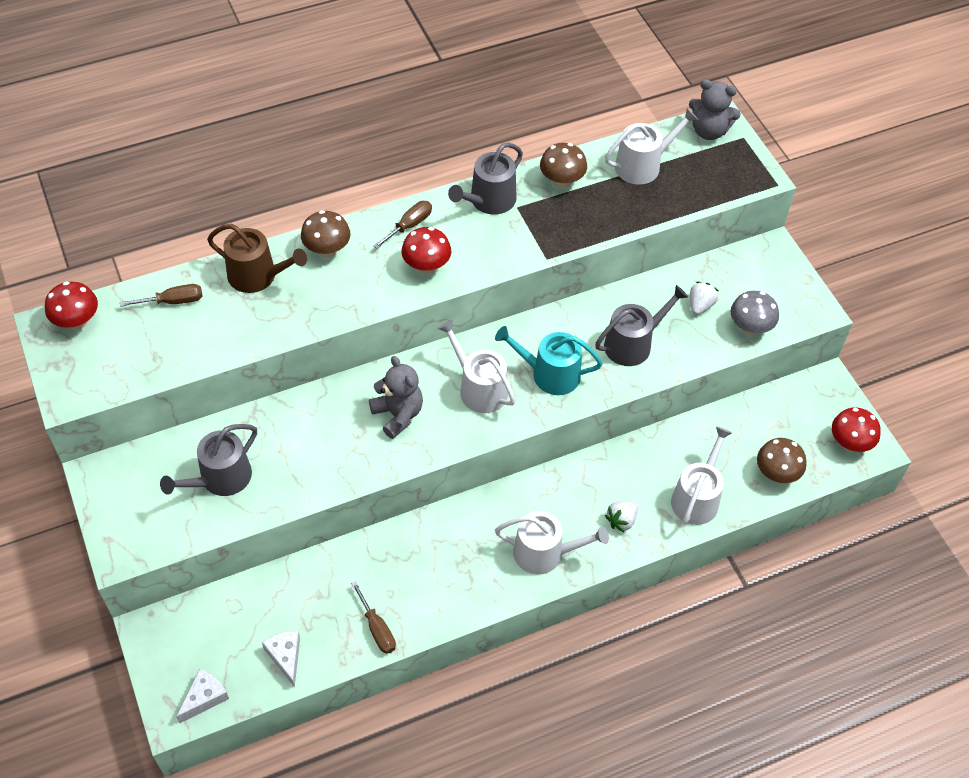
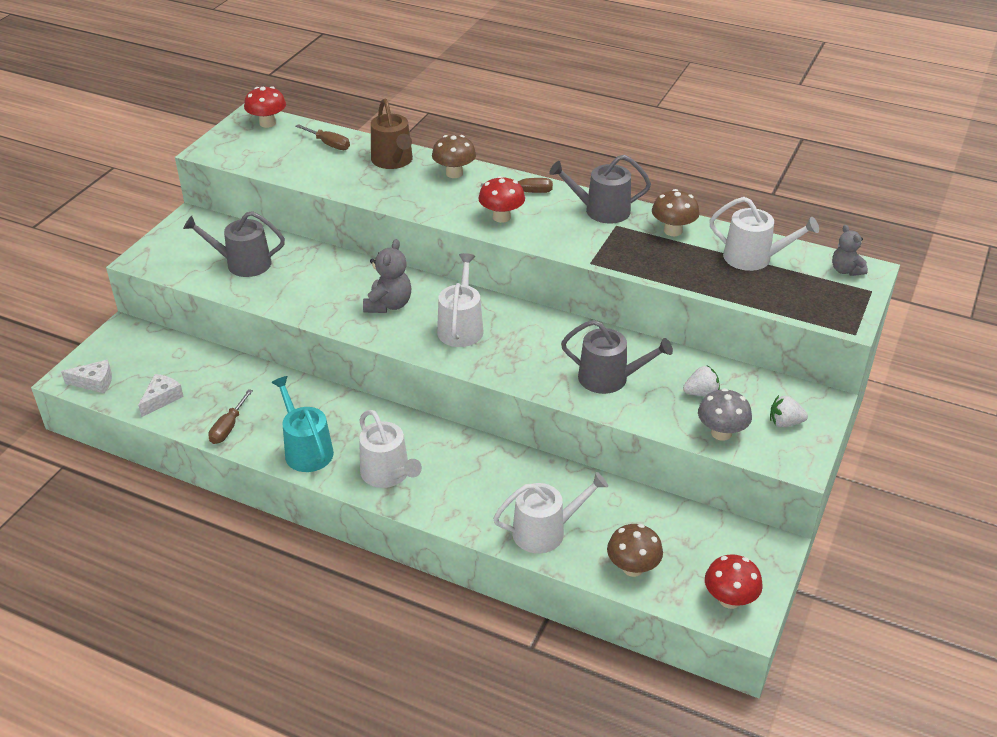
camera: 50 degrees right, 15 degrees down
turquoise watering can [495,326,603,395] -> turquoise watering can moved to [271,376,334,472]
white strawberry [605,501,638,532] -> white strawberry moved to [770,395,808,427]
grey teddy bear [689,80,741,140] -> grey teddy bear [832,225,868,276], size x0.67

